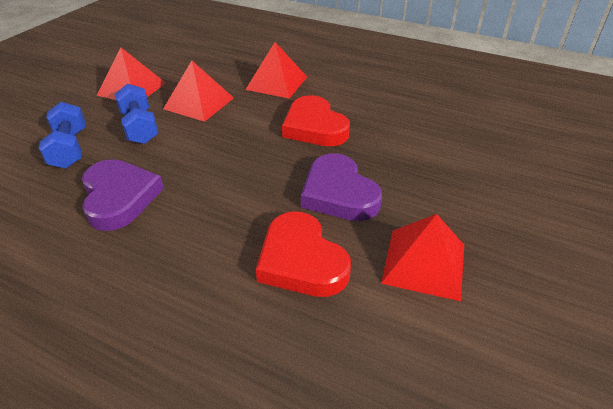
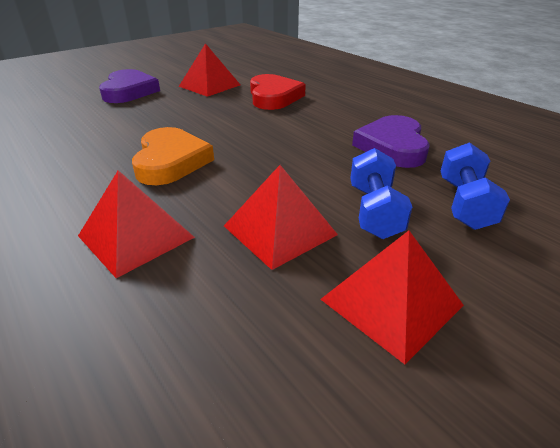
camera: 155 degrees left, 5 degrees down
red heart [282,95,350,146] -> orange heart [132,127,214,185]
purple heart [301,153,382,221] -> purple heart moved to [99,69,160,103]

